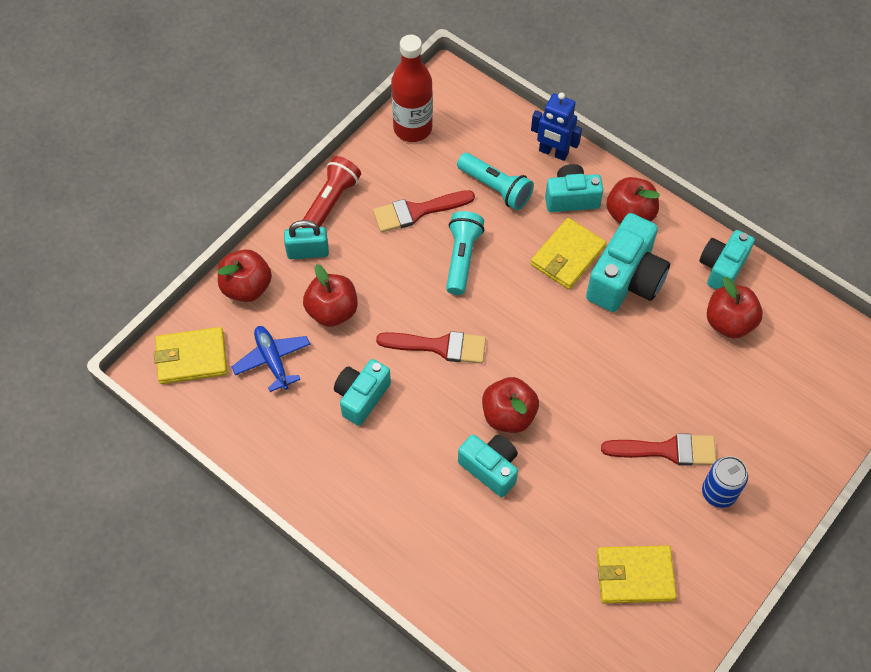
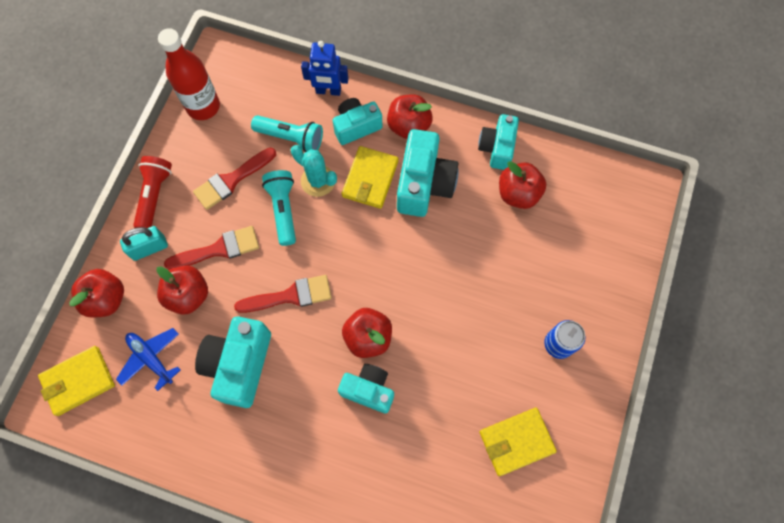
camera: 20 degrees left, 10 degrees up
turquoise camera [334,359,391,426] -> turquoise camera [195,317,271,408], size x1.54
red brush [601,433,716,466] -> red brush moved to [164,226,259,269]
none -> turquoise cactus [291,145,337,197]

